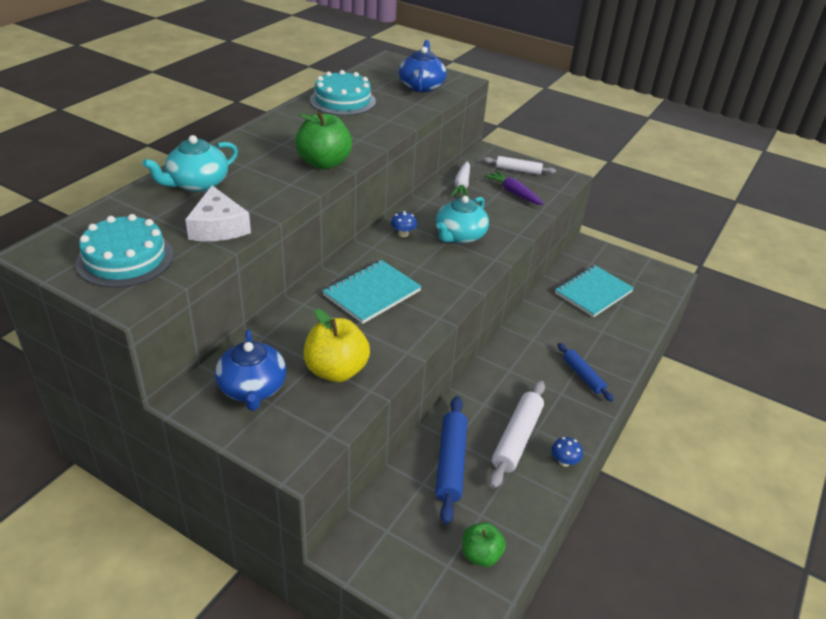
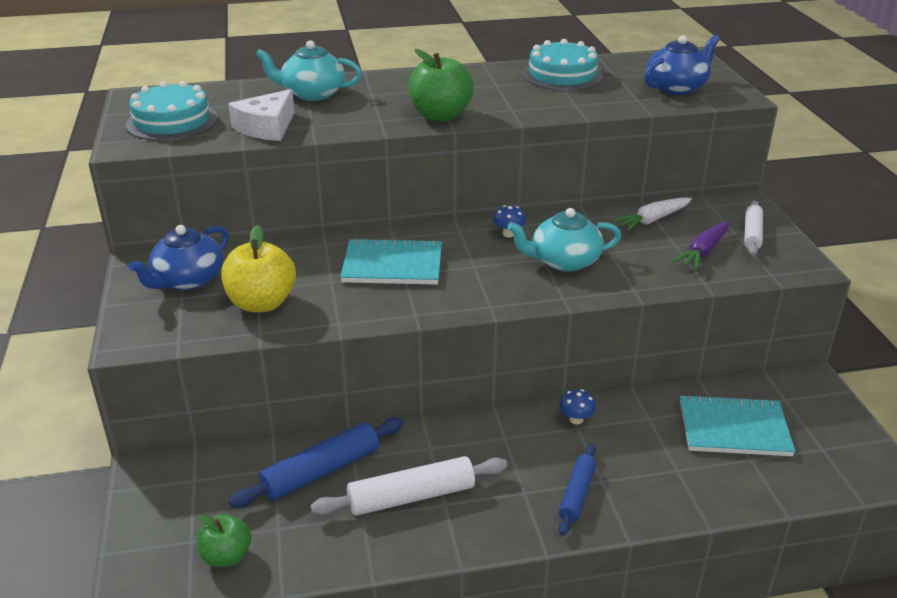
camera: 50 degrees right, 5 degrees down
white rolling pin [483,156,556,175] -> white rolling pin turned 45 degrees clockwise [744,201,763,255]
purple carrot [485,171,544,205] -> purple carrot turned 150 degrees counterclockwise [673,221,729,270]
blue mushroom [551,437,583,467] -> blue mushroom moved to [559,389,596,424]

